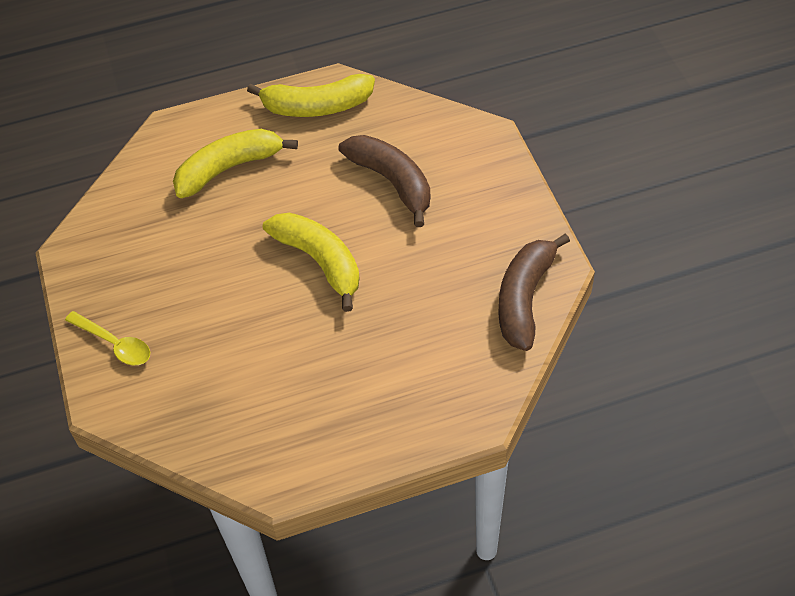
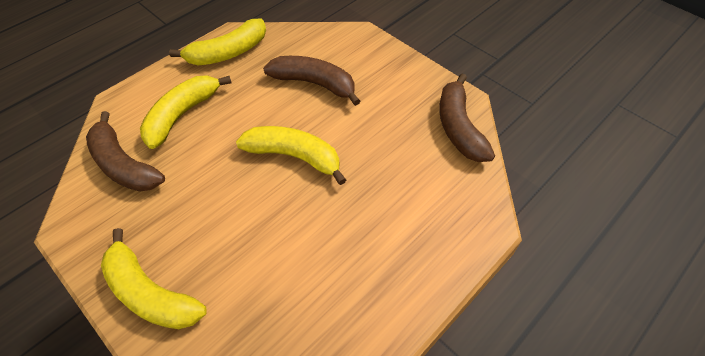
camera: 30 degrees left, 0 degrees up
yellow spoon [65,311,150,365] -> yellow banana [101,228,207,329]
none -> brown banana [86,111,165,192]

